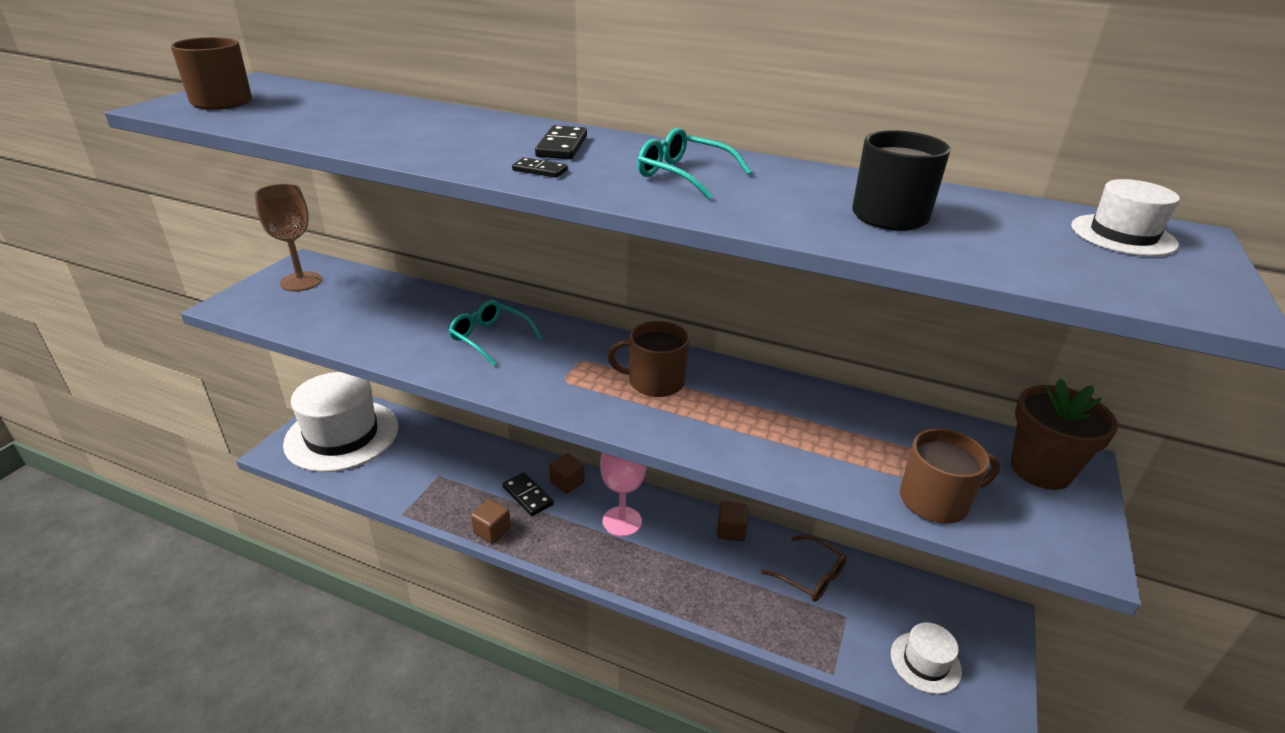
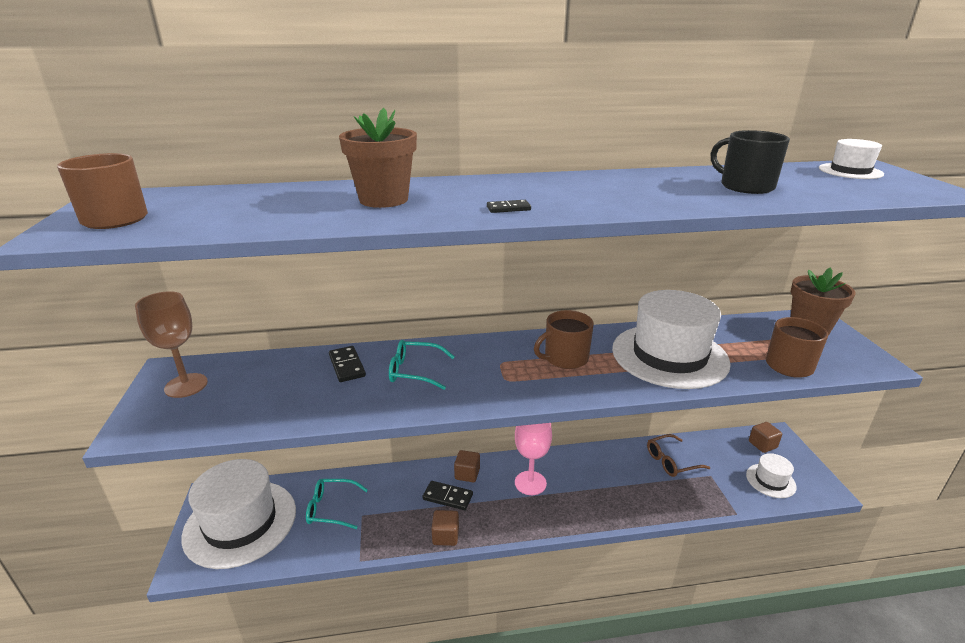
camera: 30 degrees left, 5 degrees down
black domino [535,125,587,159] -> black domino moved to [329,346,366,382]
turquoise glasses [638,127,752,199] -> turquoise glasses moved to [306,479,368,529]
brown cube [717,501,748,541] -> brown cube moved to [749,422,782,453]
brown glasses [761,535,847,602] -> brown glasses turned 150 degrees clockwise [647,434,710,477]
none -> brown flower pot [339,108,417,208]
none -> white hat [612,290,731,389]

